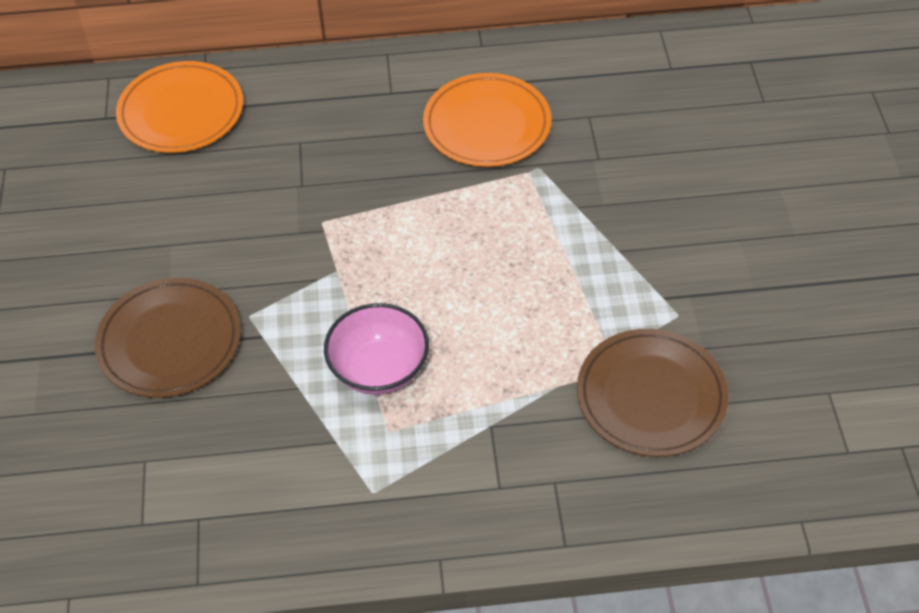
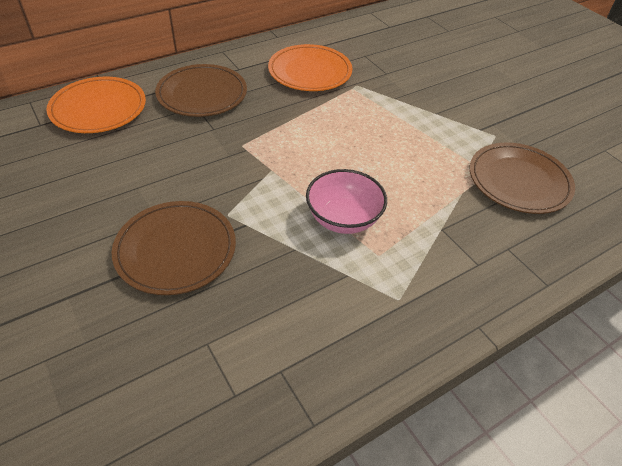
camera: 30 degrees left, 5 degrees down
none -> brown plate [155,64,247,117]

